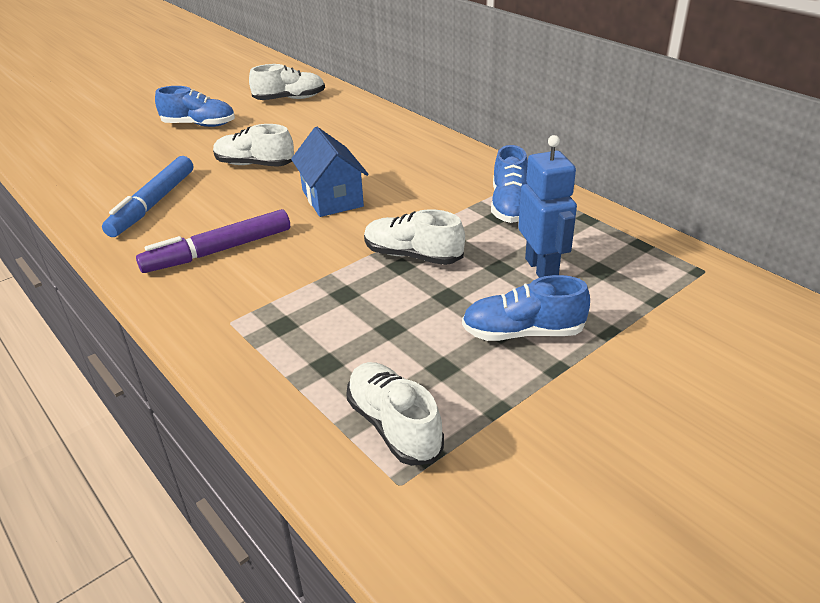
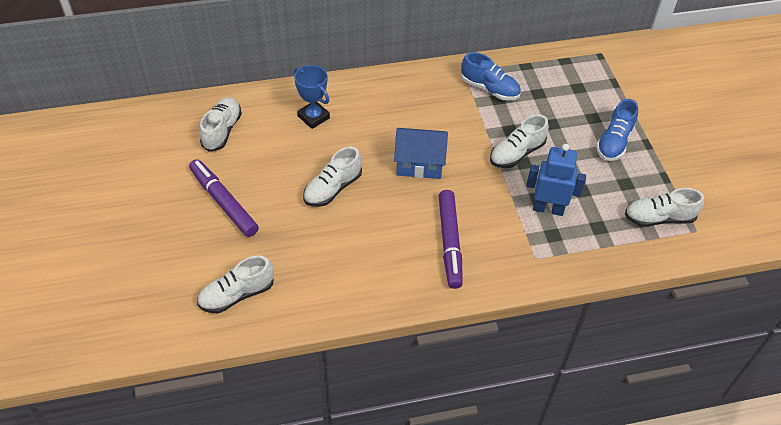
camera: 65 degrees left, 15 degrees up
blue marker [102,156,193,237] -> none
blue shoe [155,86,235,127] -> purple marker [189,159,259,237]
blue robot [518,135,577,278] -> blue robot moved to [526,144,586,216]
none -> white shoe [197,256,274,313]
none -> blue trophy [294,65,330,129]

